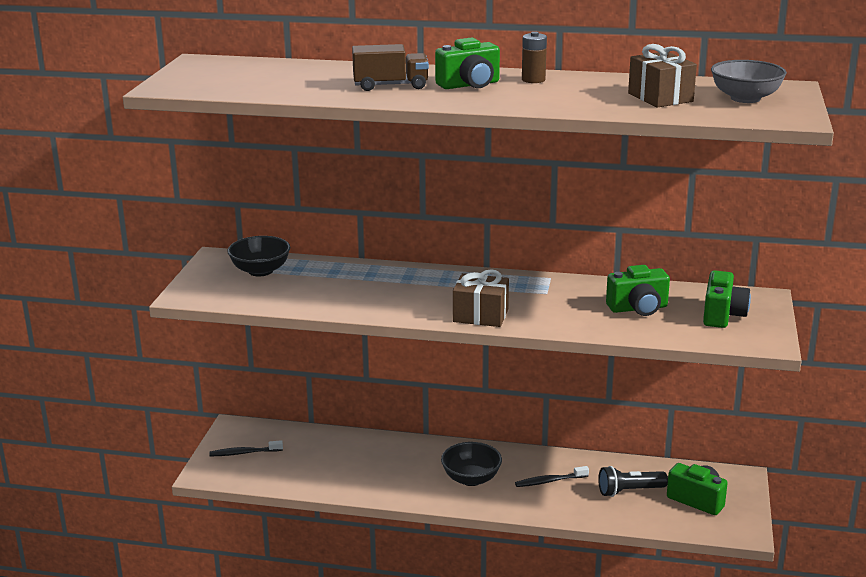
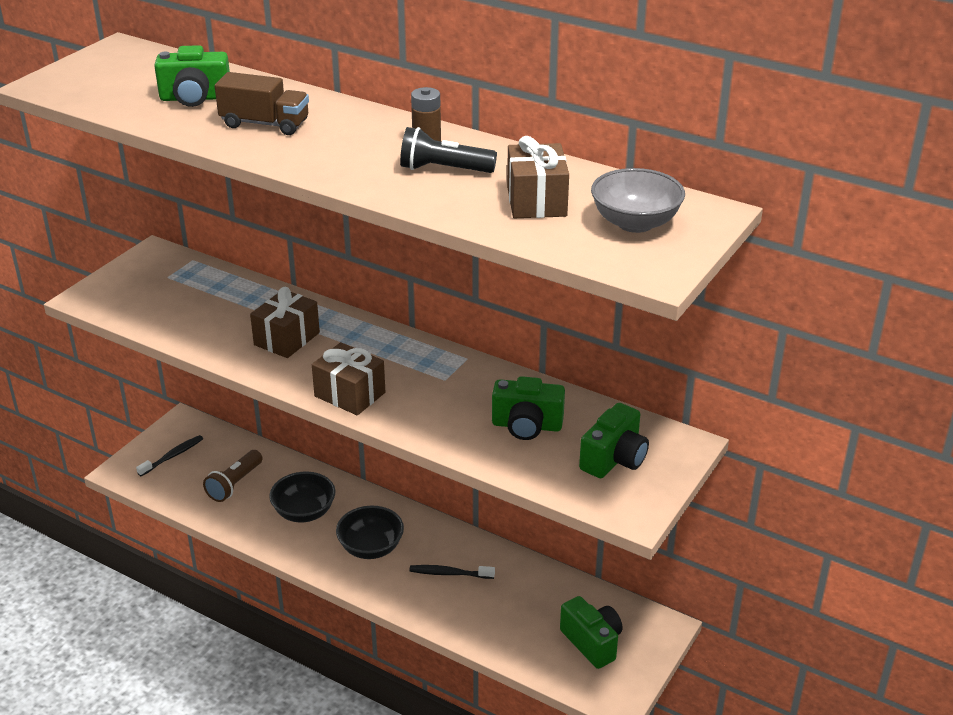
camera: 20 degrees right, 10 degrees up
black toothbrush [209,440,283,456] -> black toothbrush turned 120 degrees clockwise [136,435,203,476]
black bowl [227,236,290,276] -> black bowl moved to [269,471,336,523]
green camera [435,37,500,89] -> green camera moved to [154,45,230,107]
black flashlight [598,466,668,497] -> black flashlight moved to [400,127,497,173]
none -> brown flashlight [203,450,263,502]
none -> brown gift [250,287,320,358]

